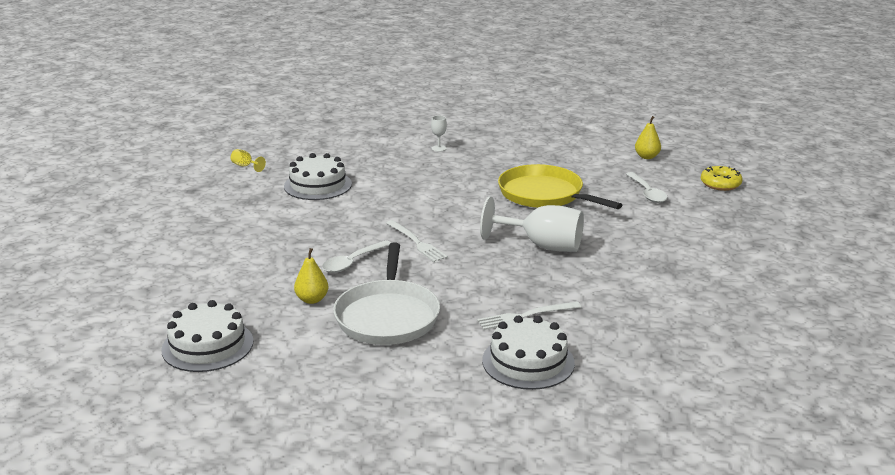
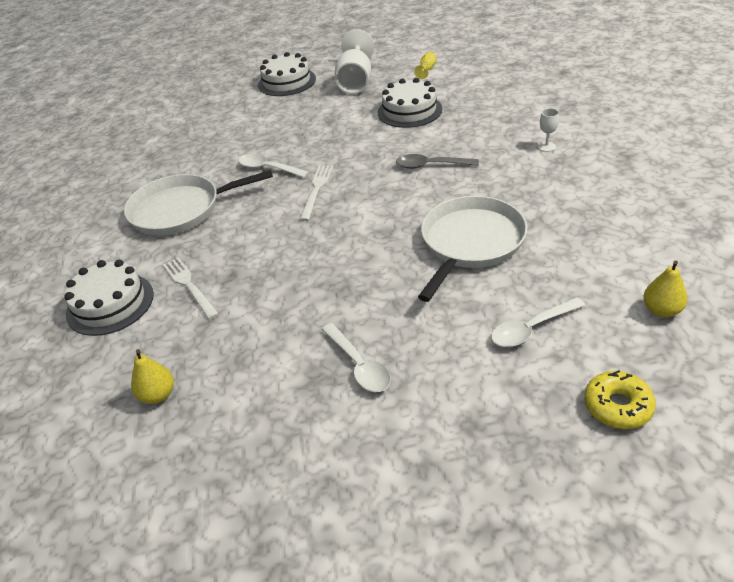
camera: 80 degrees right, 15 degrees up
white cake [161,300,253,372] -> white cake moved to [258,52,316,96]
yellow pear [294,248,329,304] -> yellow pear moved to [131,349,174,404]
white fork [386,220,448,262] -> white fork turned 150 degrees clockwise [299,165,334,221]
white goblet [480,196,584,252] -> white goblet moved to [335,29,374,94]
yellow pan [498,164,622,209] -> white pan [418,196,528,302]
none -> white spoon [321,323,391,392]
none -> grey spoon [396,154,479,169]

